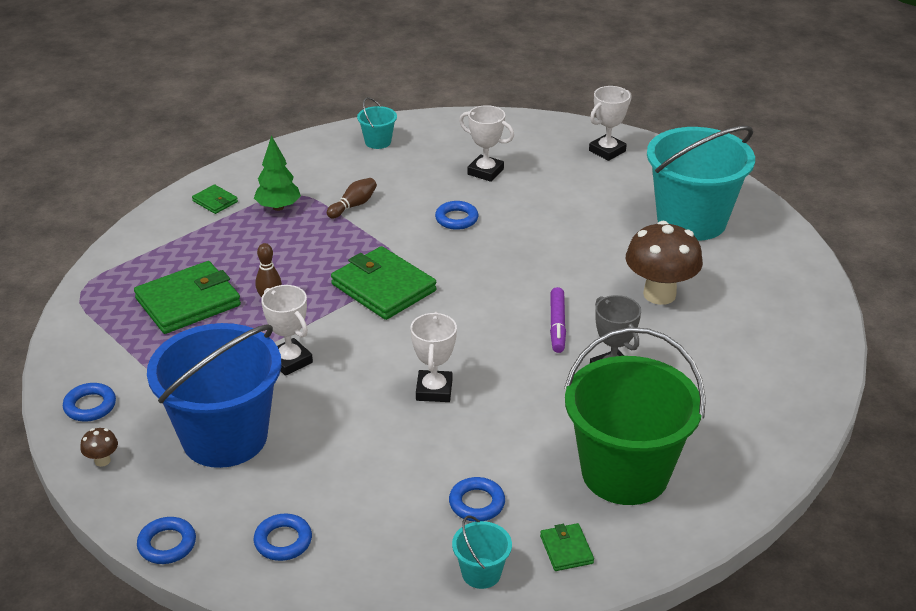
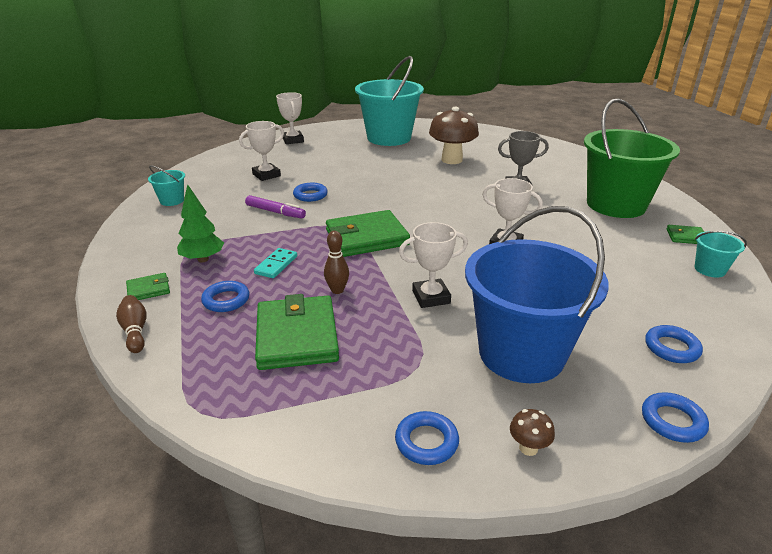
camera: 65 degrees left, 5 degrees down
brown bowling pin [327,178,377,219] -> brown bowling pin moved to [116,295,146,353]
blue ring [449,477,505,522] -> blue ring moved to [201,281,249,312]
purple marker [550,287,566,353] -> purple marker moved to [245,195,306,218]
none -> turquoise domino [254,248,297,278]

